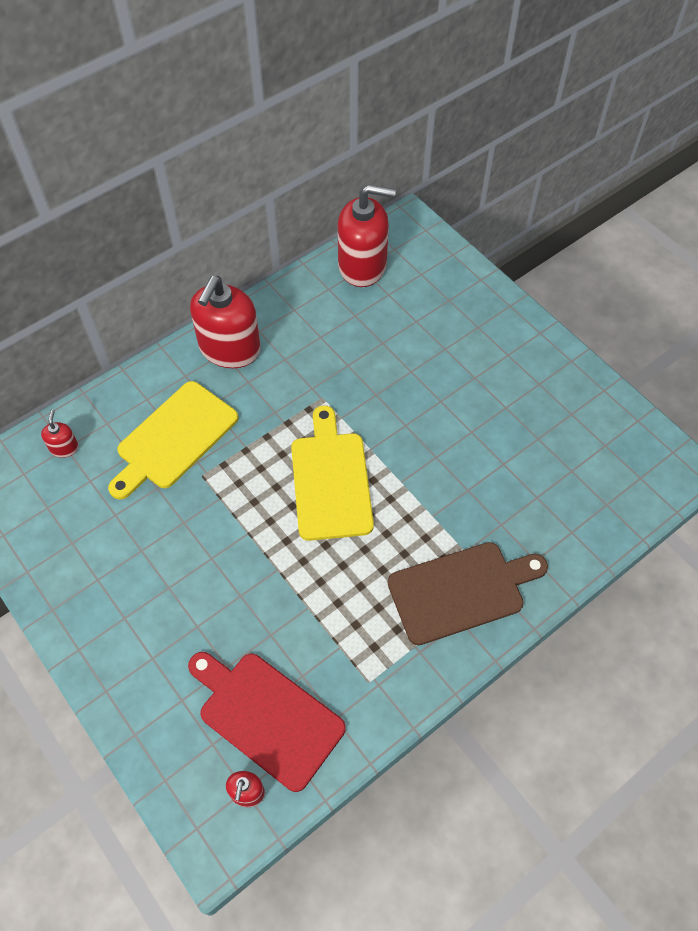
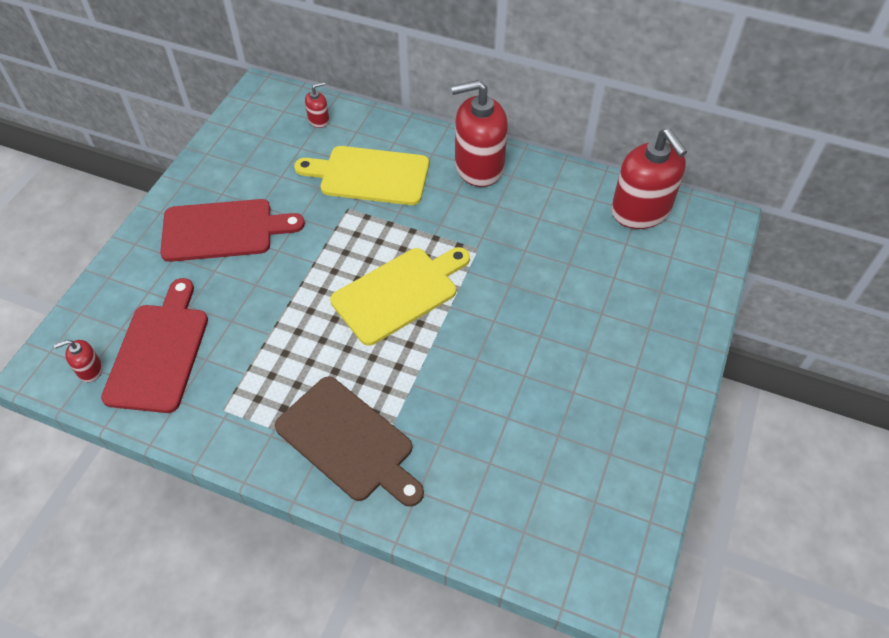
camera: 60 degrees right, 5 degrees down
none -> red cutting board [160,199,305,262]

